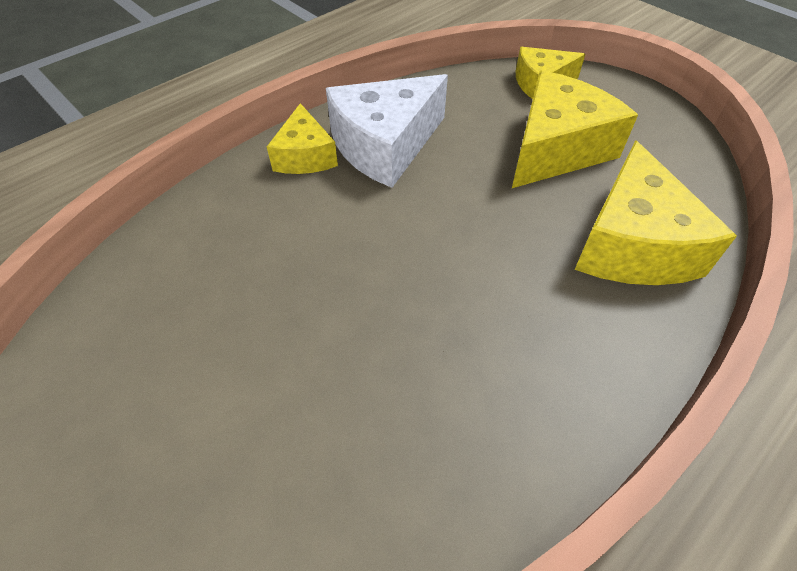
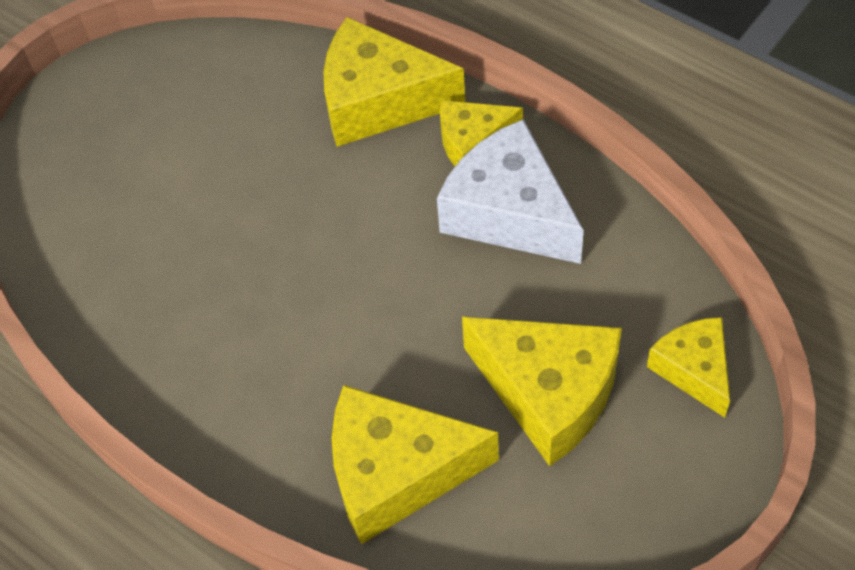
camera: 85 degrees right, 5 degrees up
none -> yellow cheese [323,17,465,147]

